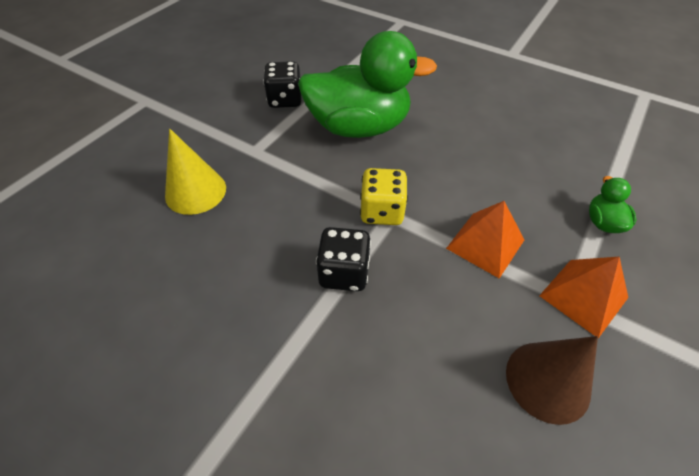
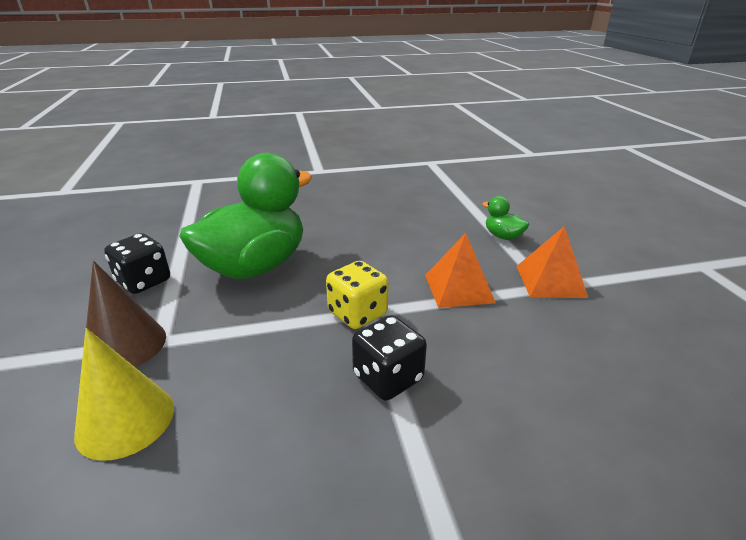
camera: 45 degrees left, 20 degrees down
brown cone [506,336,598,425] -> brown cone moved to [86,261,166,367]

